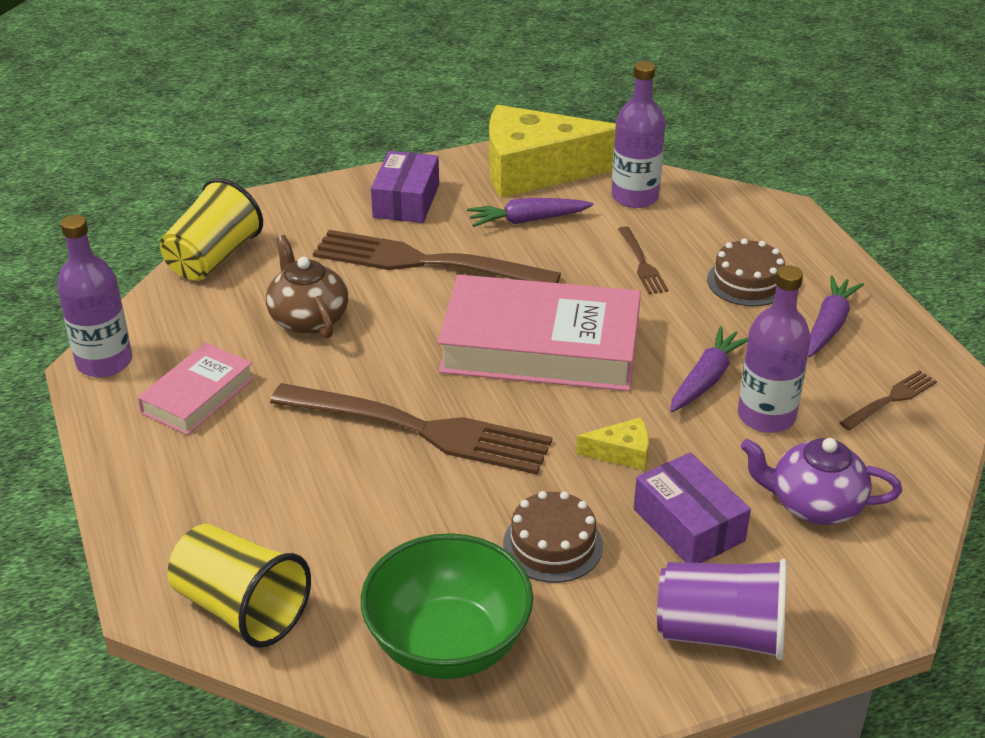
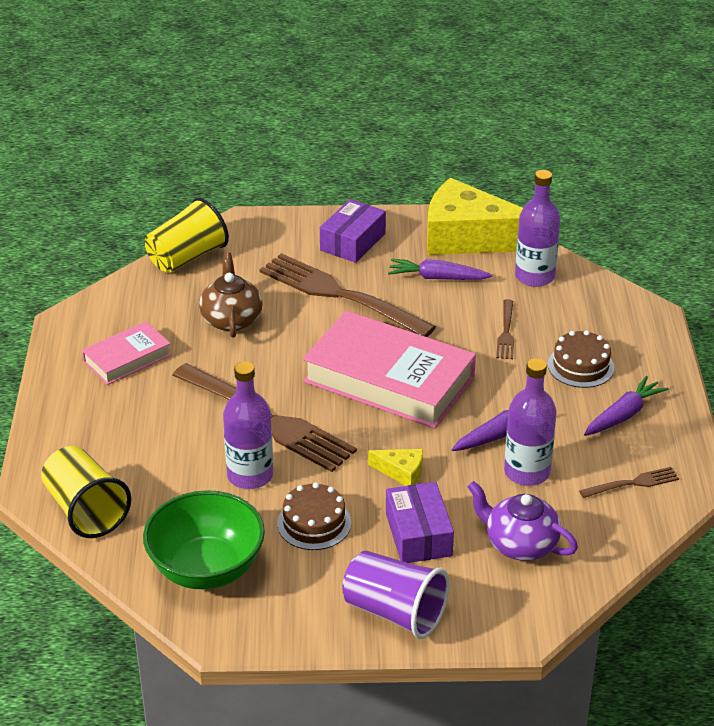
camera: 20 degrees right, 0 degrees up
purple bottle [57,215,132,377] -> purple bottle moved to [223,361,273,489]

